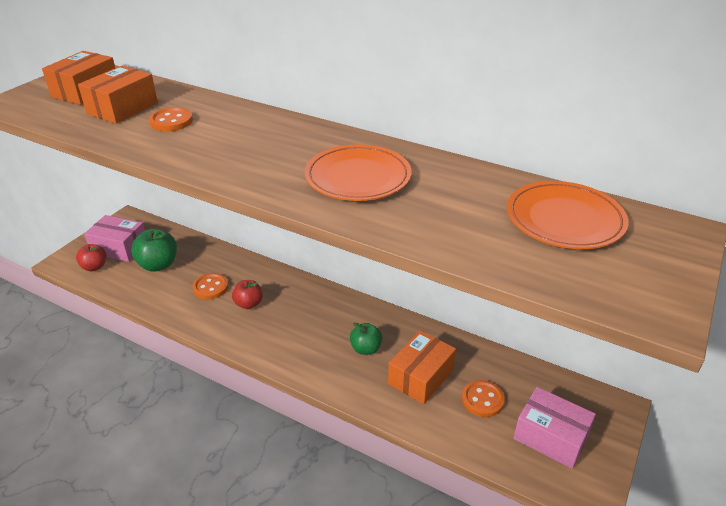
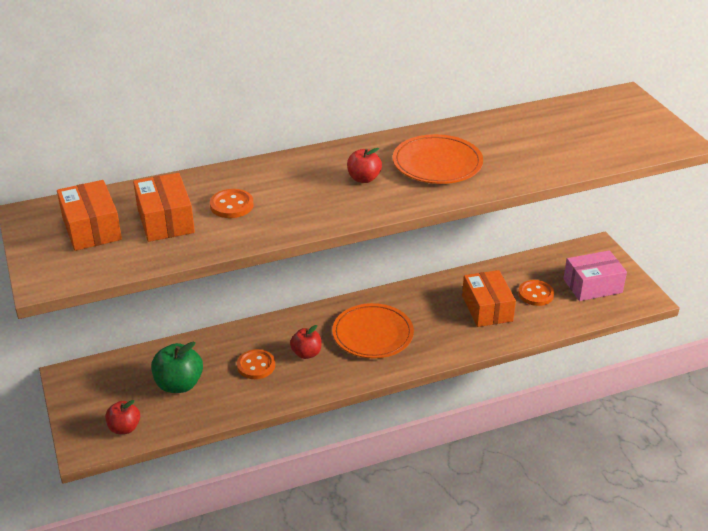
camera: 50 degrees left, 0 degrees up
pink box [84,215,145,262] -> none
green apple [350,322,382,355] -> none
orange plate [507,181,629,249] -> orange plate moved to [332,303,414,358]
none -> red apple [347,148,382,183]

